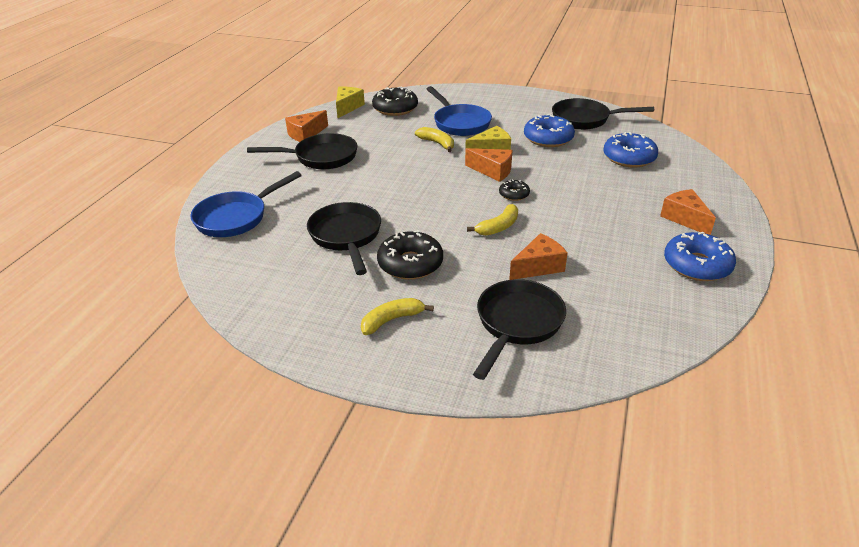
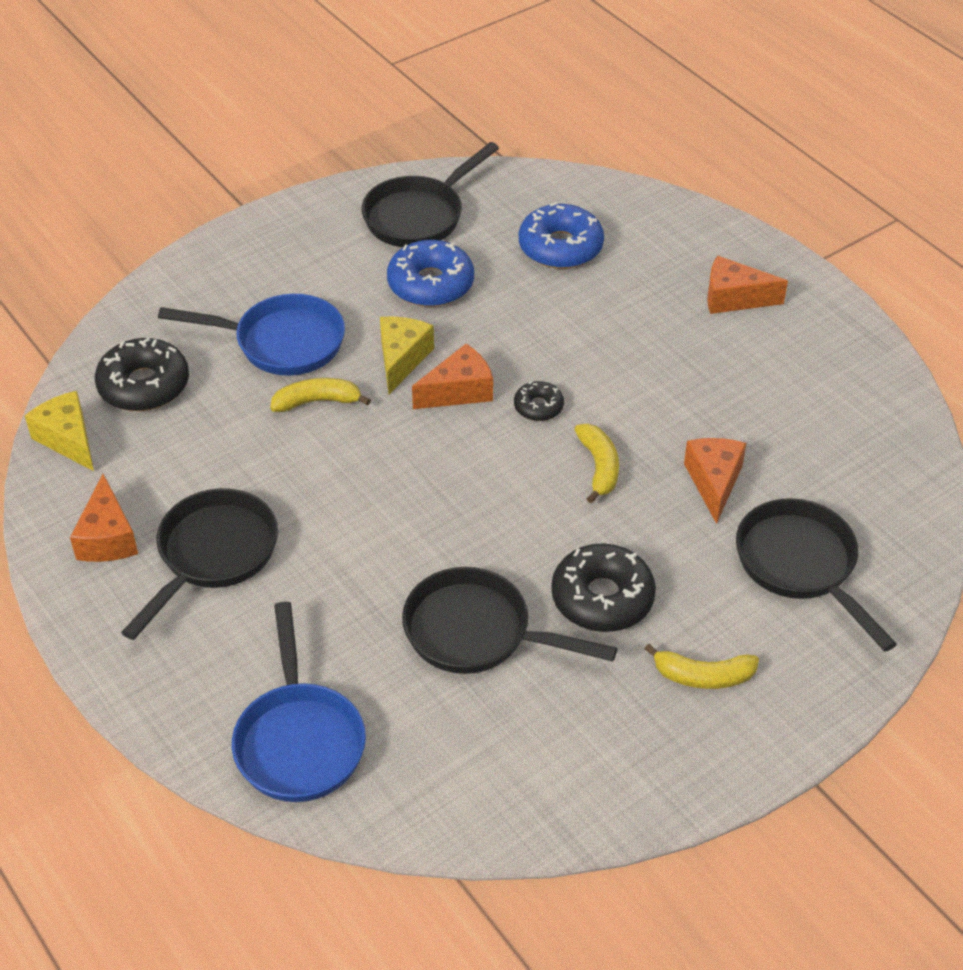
camera: 55 degrees left, 10 degrees up
yellow banana [361,298,434,335] -> yellow banana turned 90 degrees counterclockwise [644,644,759,689]
blue donut [664,232,736,281] -> none

